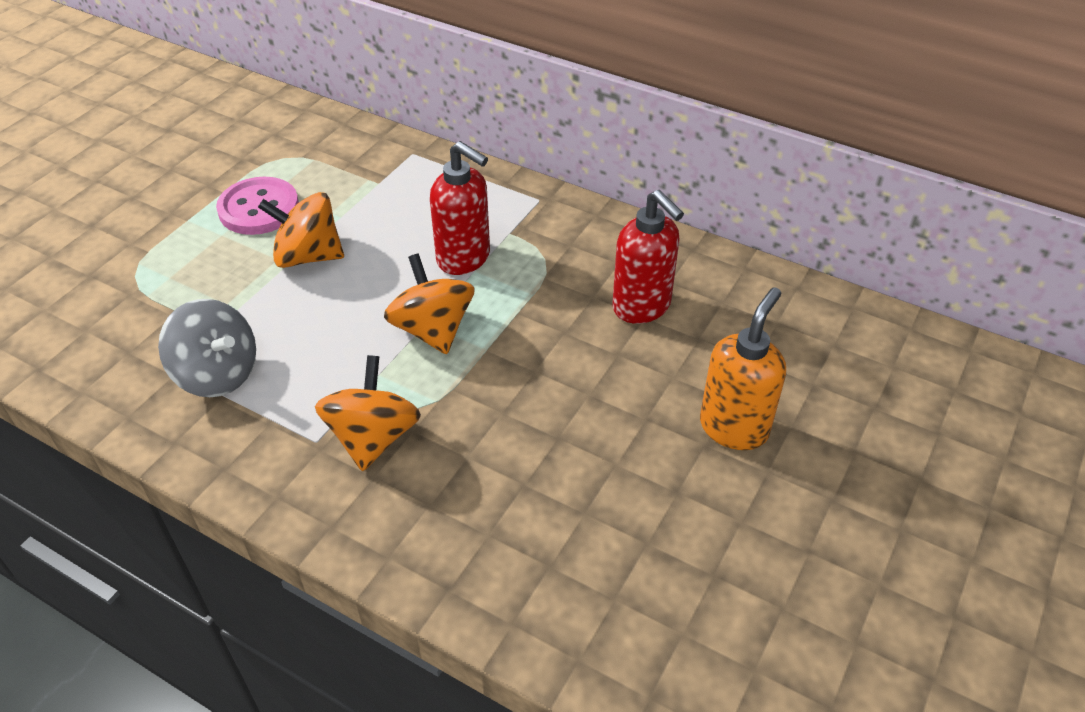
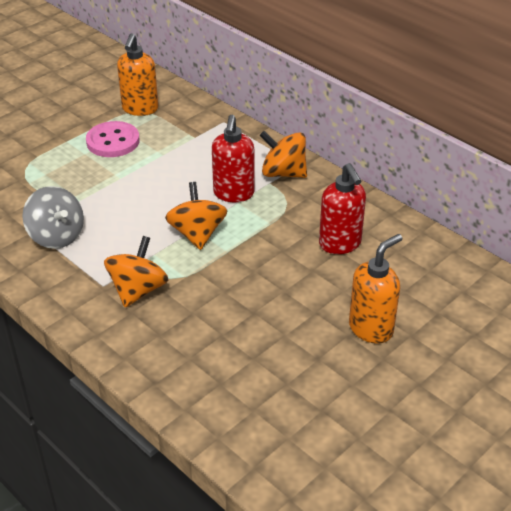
camera: 15 degrees right, 5 degrees down
orange spinning top [258,192,344,268] -> orange spinning top moved to [260,131,307,178]
red soap dispenser [430,141,490,275] -> red soap dispenser turned 45 degrees clockwise [212,115,254,202]
none -> orange soap dispenser [117,33,158,116]

